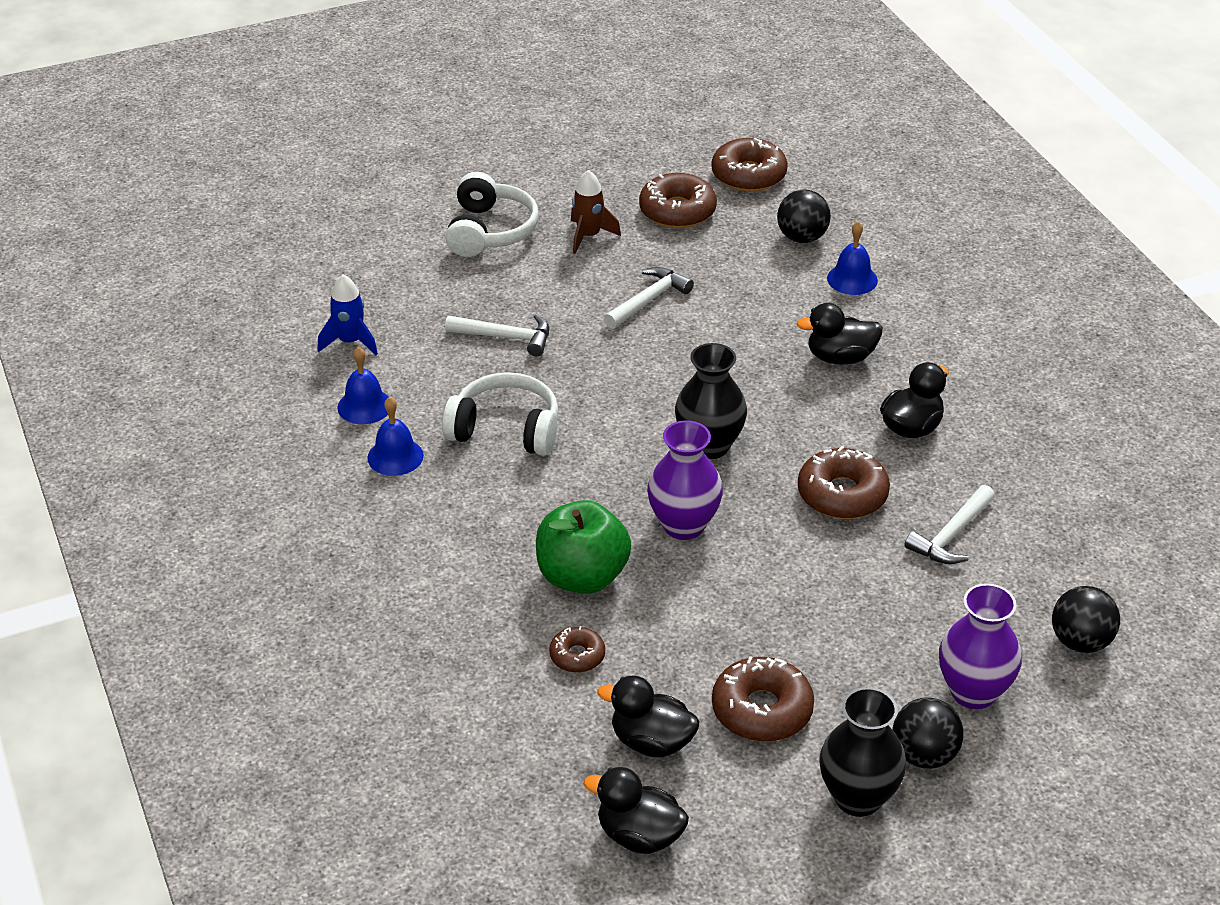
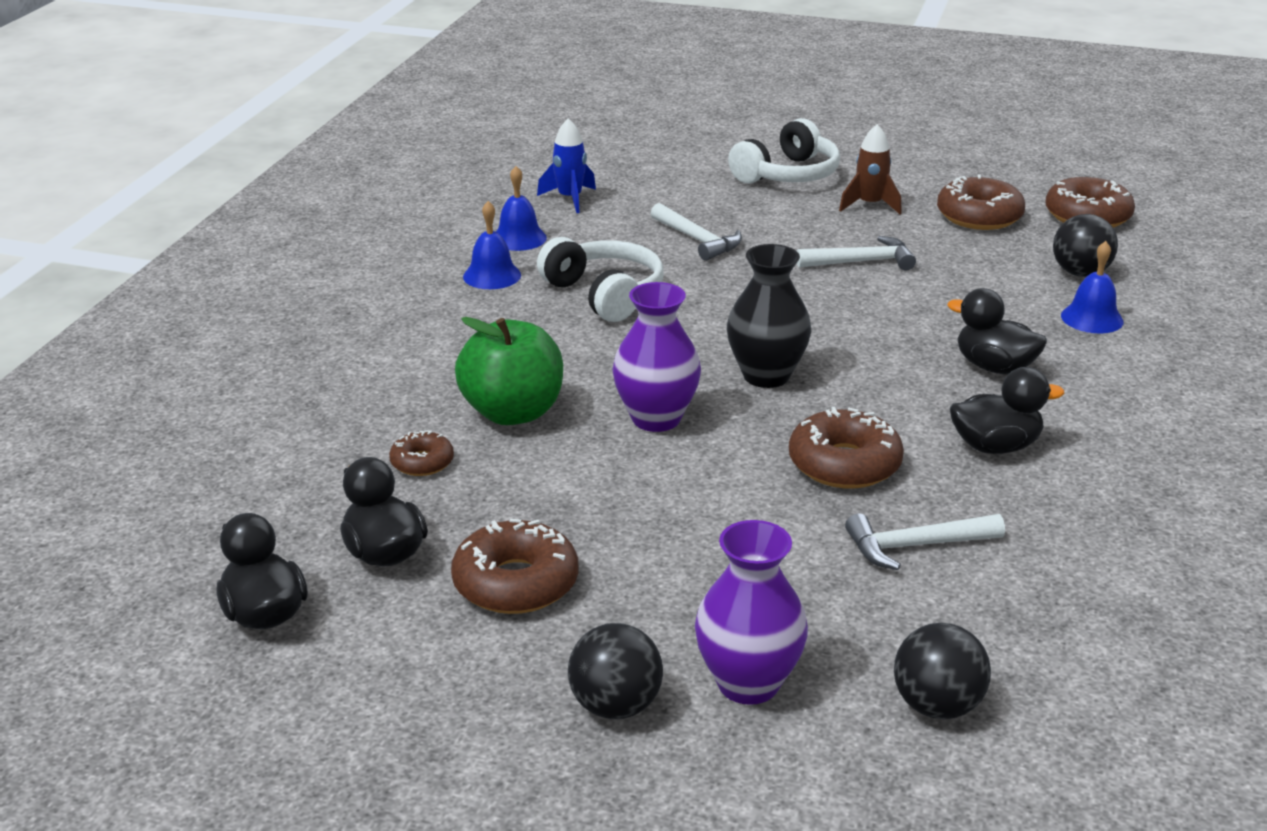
camera: 40 degrees right, 10 degrees down
black vase [819,687,906,817] -> none

